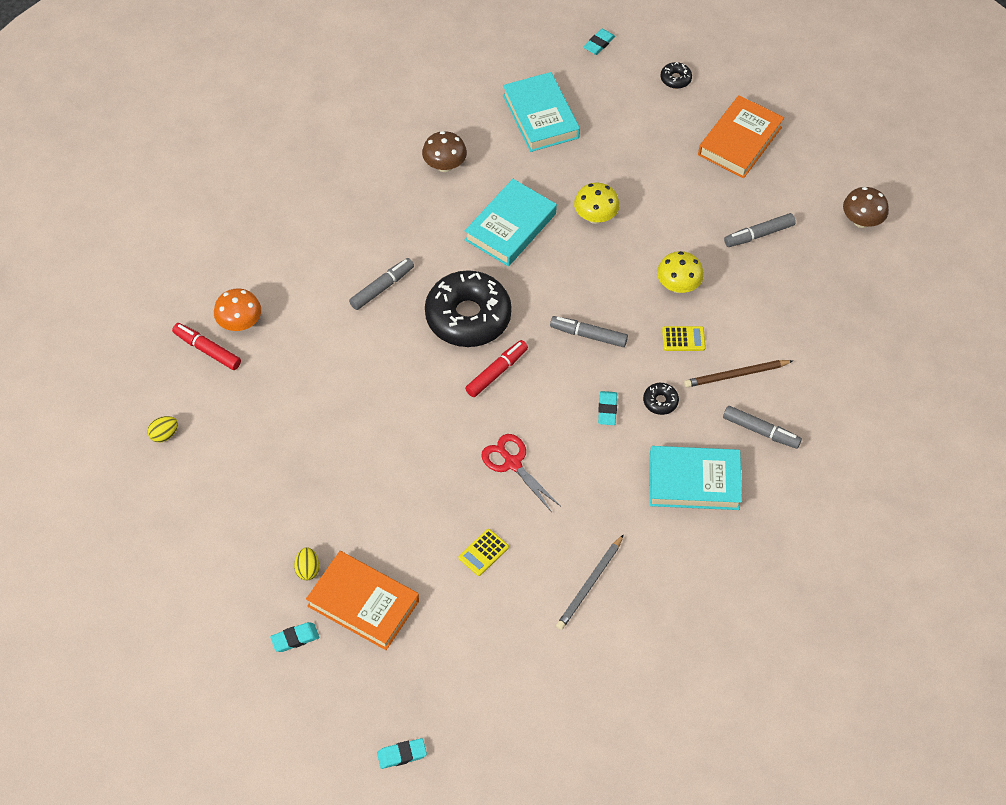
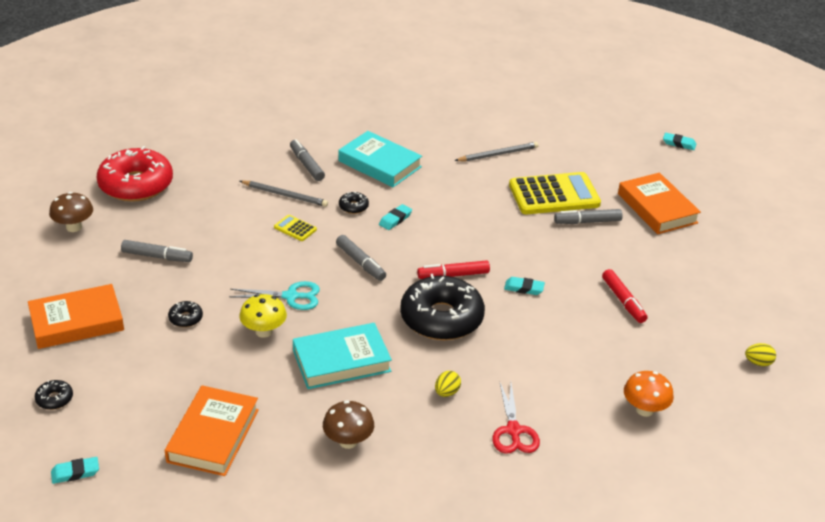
camera: 145 degrees left, 20 degrees down
red marker [172,323,241,370] -> red marker moved to [602,269,647,323]
turquoise eraser [270,622,319,652] -> turquoise eraser moved to [504,277,545,295]
yellow egg [294,547,319,581] -> yellow egg moved to [435,371,461,397]
grey marker [349,258,414,310] -> grey marker moved to [554,209,623,224]
yellow calculator [459,529,509,576] -> yellow calculator [509,172,601,214], size x2.31
red scissors [481,434,560,511] -> red scissors moved to [492,381,540,454]
turquoise book [503,72,580,152] -> orange book [165,385,259,476]
yellow mushroom [657,251,704,293] -> none
brown pencil [684,360,793,387] -> grey pencil [240,181,328,207]
none -> red donut [97,146,173,202]
none -> black donut [168,301,203,327]
none -> turquoise scissors [229,281,320,310]

